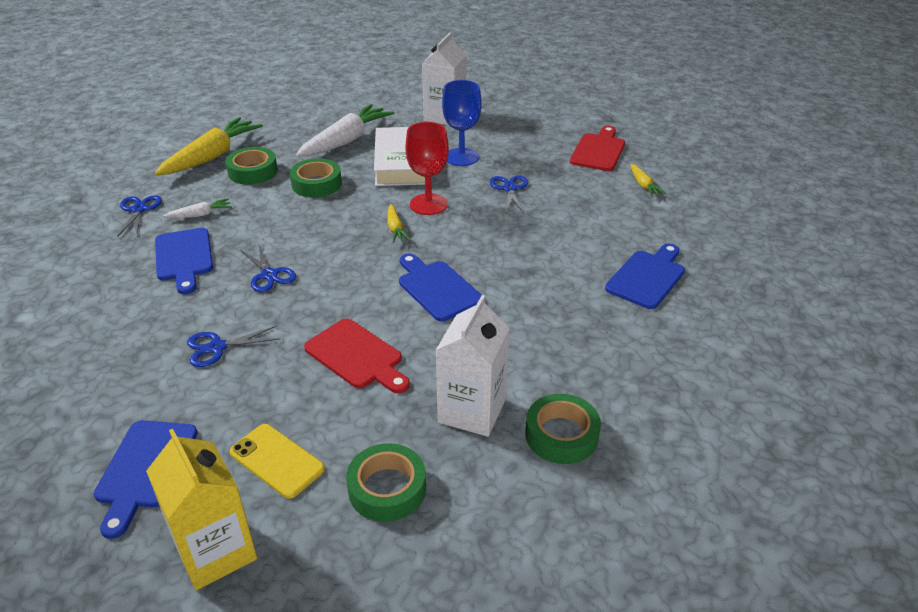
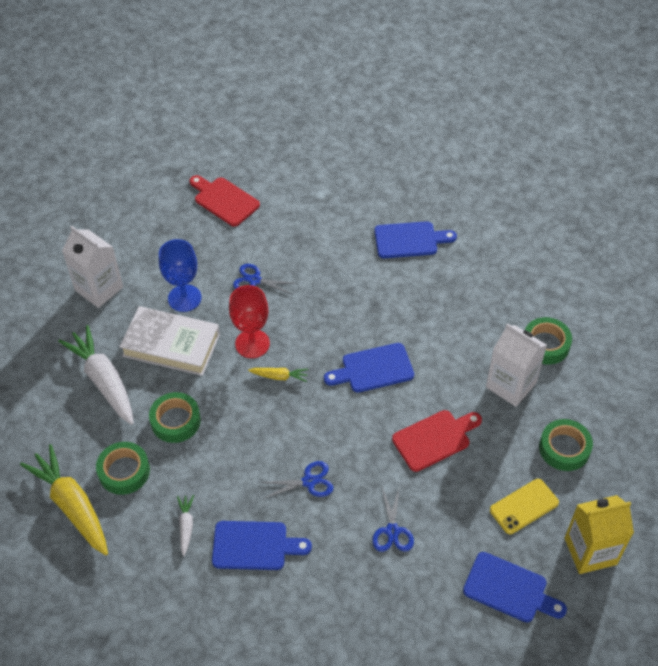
camera: 70 degrees left, 15 degrees up
blue scissors [117,195,162,237] -> none
blue cutting board [605,244,685,309] -> blue cutting board turned 120 degrees clockwise [374,221,457,258]
yellow carrot [631,164,666,197] -> none

